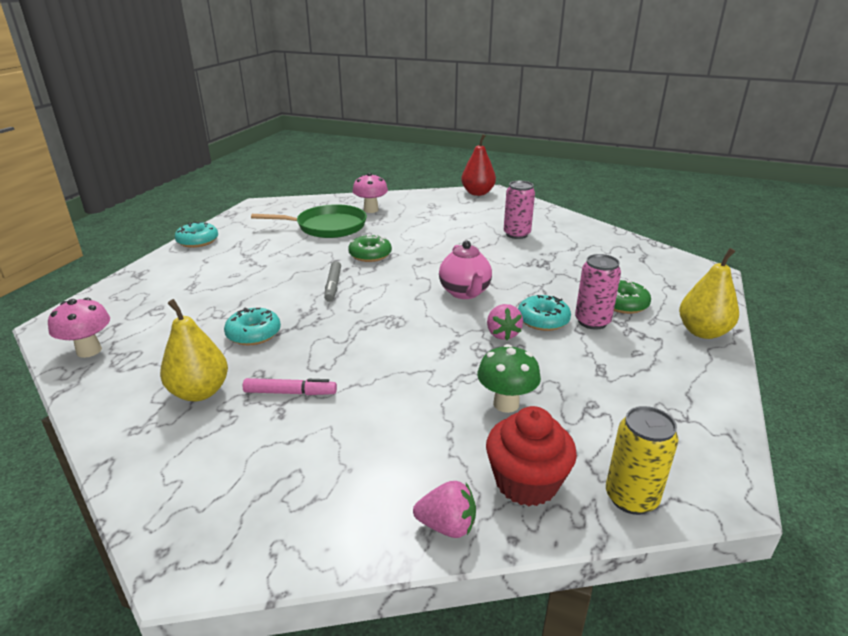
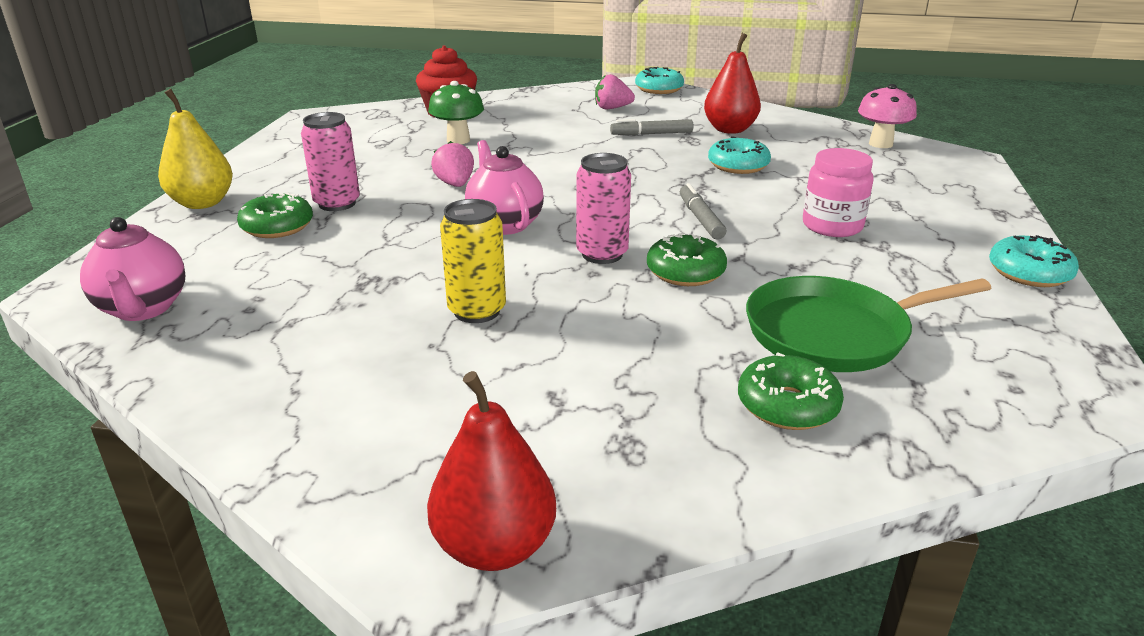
camera: 170 degrees right, 0 degrees up
yellow pear [160,299,228,401] -> red pear [704,33,761,134]
pink marker [243,378,337,395] -> grey marker [610,119,693,135]
pink mushroom [352,173,388,213] -> green donut [738,352,844,430]
pink strawberry [413,481,476,538] -> pink strawberry moved to [595,74,635,109]
pink can [504,181,535,239] -> pink can moved to [576,153,631,264]
turquoise donut [518,295,571,331] -> turquoise donut moved to [635,67,684,94]
yellow can [606,406,679,515] -> yellow can moved to [440,199,506,323]
none -> pink teapot [80,217,185,321]
none -> pink jar [803,148,874,237]

